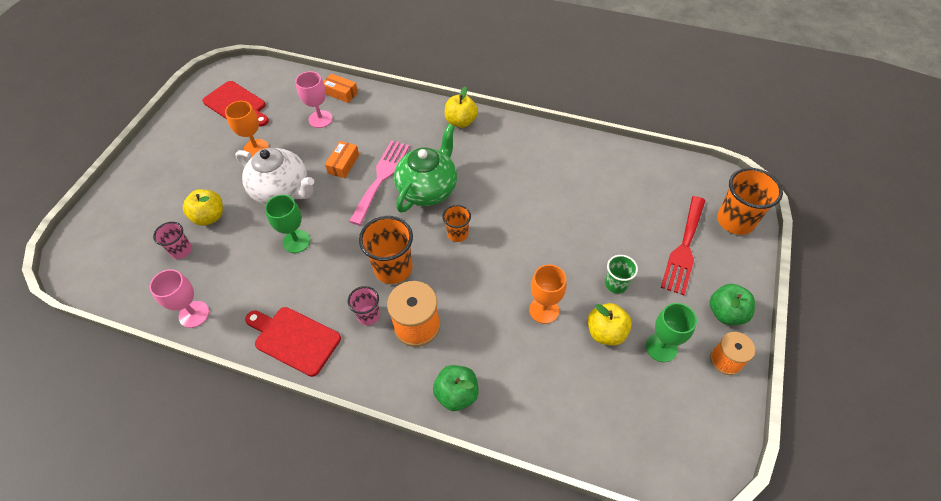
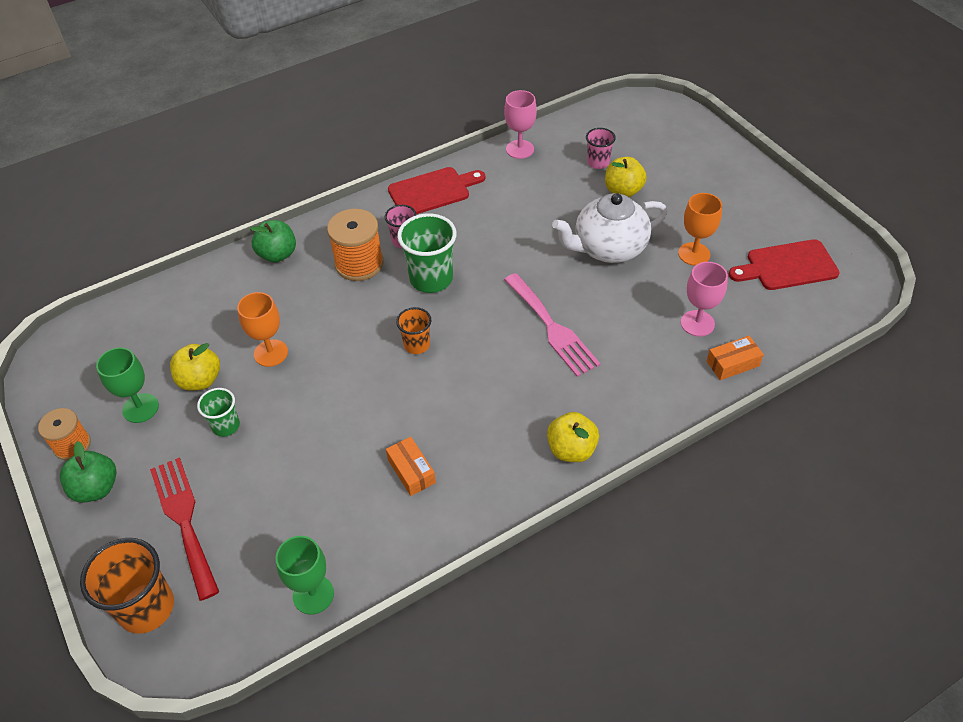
camera: 130 degrees right, 5 degrees down
green goblet [265,195,310,253] -> green goblet moved to [275,536,334,615]
orange box [325,141,359,178] -> orange box moved to [386,437,436,496]
orange cup [359,216,413,284] -> green cup [397,213,457,293]
green teapot [394,124,457,213] -> none

